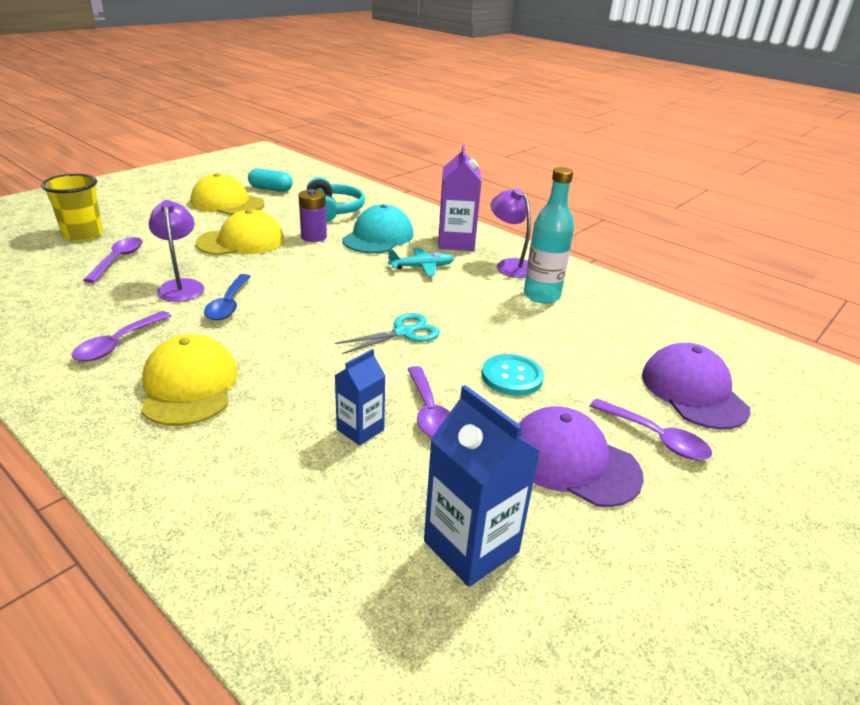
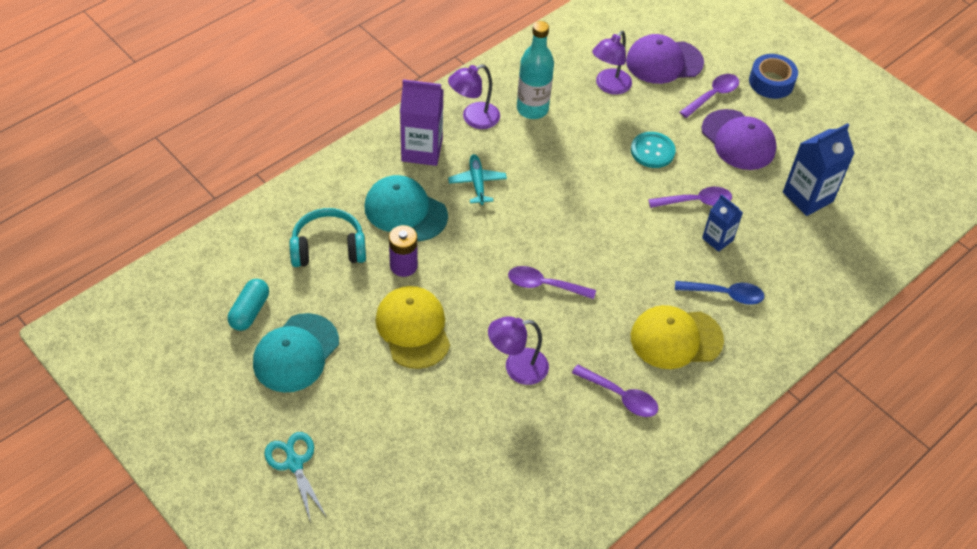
camera: 85 degrees left, 20 degrees up
yellow cup [41,174,103,241] -> none
purple spoon [83,237,143,283] -> purple spoon moved to [508,266,596,299]
yellow cap [191,173,264,215] -> turquoise cap [253,313,339,392]
blue spoon [204,274,251,320] -> blue spoon moved to [675,281,765,305]
turquoise scissors [335,313,440,354] -> turquoise scissors moved to [264,432,327,523]
purple cap [519,406,644,507] -> purple cap turned 75 degrees counterclockwise [701,109,776,170]
none -> purple lamp [592,31,632,95]
none -> blue tape [749,54,798,99]

